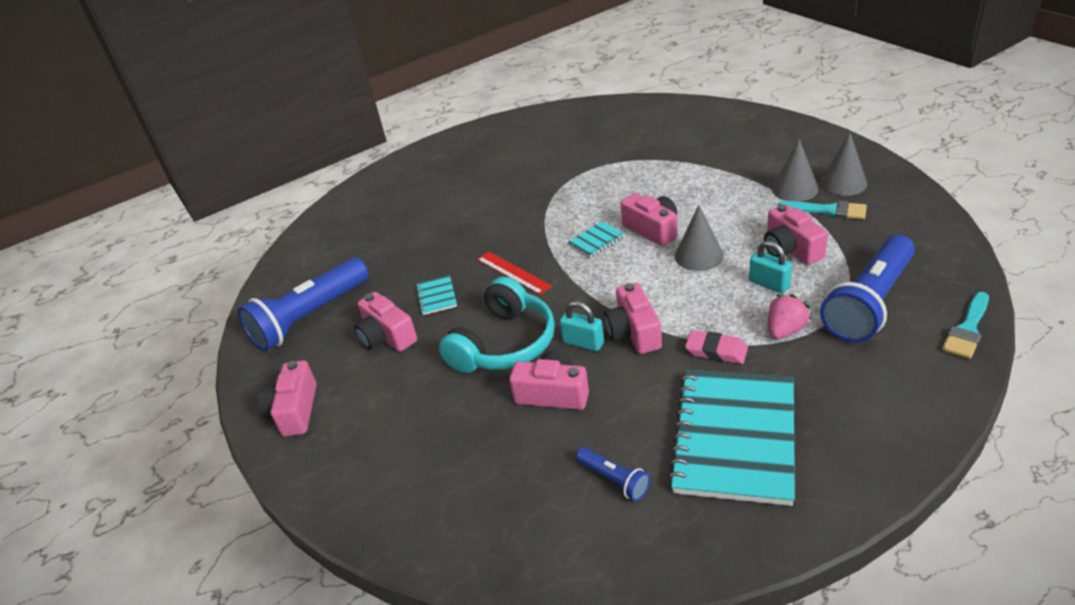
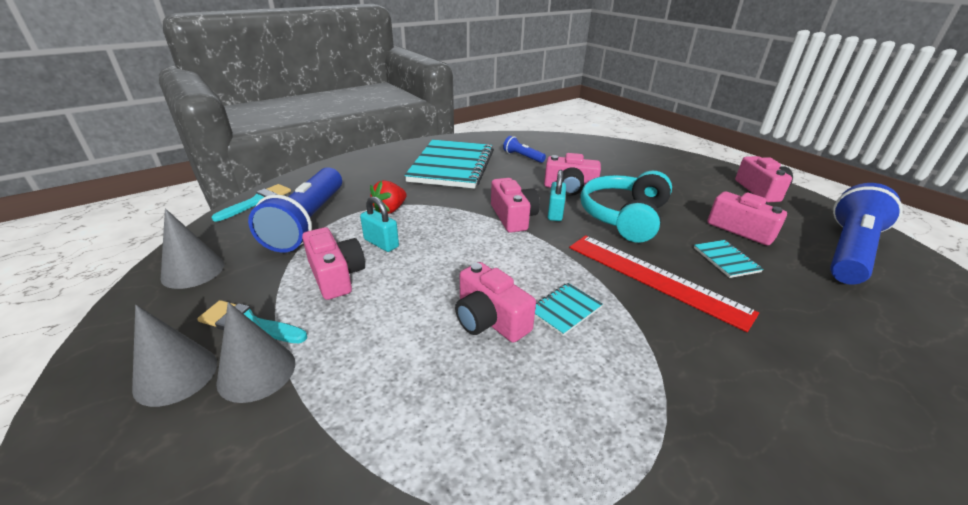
camera: 170 degrees right, 5 degrees down
red ruler [477,251,552,295] -> red ruler [569,235,759,332], size x1.67
turquoise padlock [560,301,604,351] -> turquoise padlock turned 75 degrees clockwise [548,170,566,221]
grey cone [675,205,724,271] -> grey cone moved to [161,208,224,289]
pink eraser [685,330,748,364] -> none
pink strawberry [768,294,811,339] -> red strawberry [370,180,406,214]
blue flashlight [820,235,915,343] -> blue flashlight turned 150 degrees clockwise [248,167,342,253]

